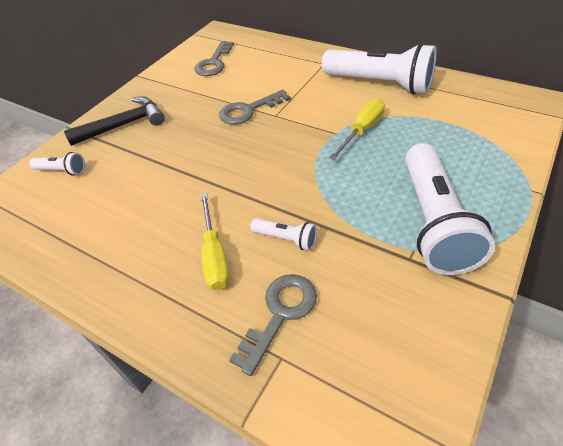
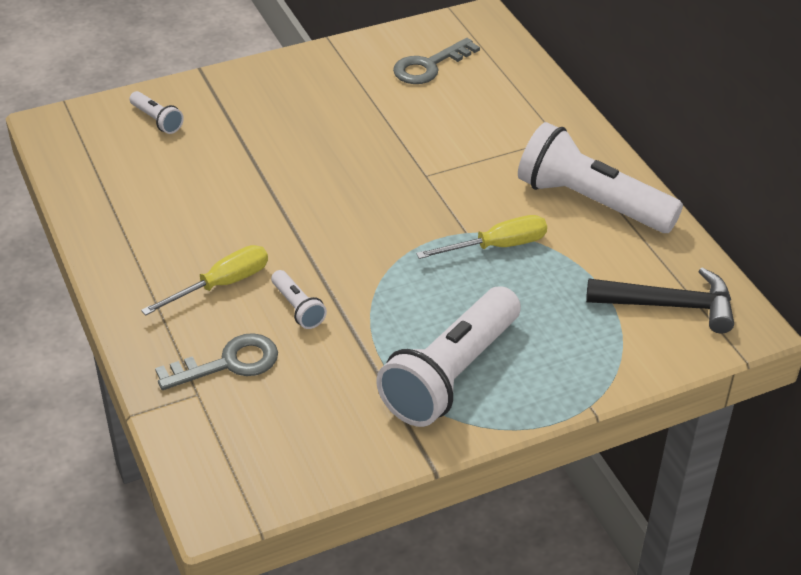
camera: 30 degrees right, 5 degrees down
black hammer [64,96,165,146] -> black hammer moved to [586,267,734,333]
yellow screwdriver [200,193,230,290] -> yellow screwdriver turned 150 degrees counterclockwise [141,245,268,316]
grey key [219,90,291,125] -> none
white flashlight [322,43,437,94] -> white flashlight turned 150 degrees clockwise [518,122,683,233]

